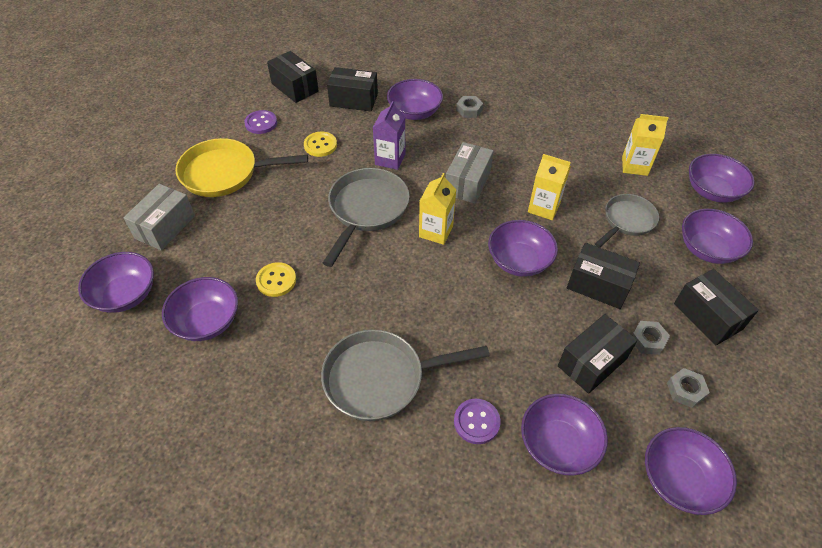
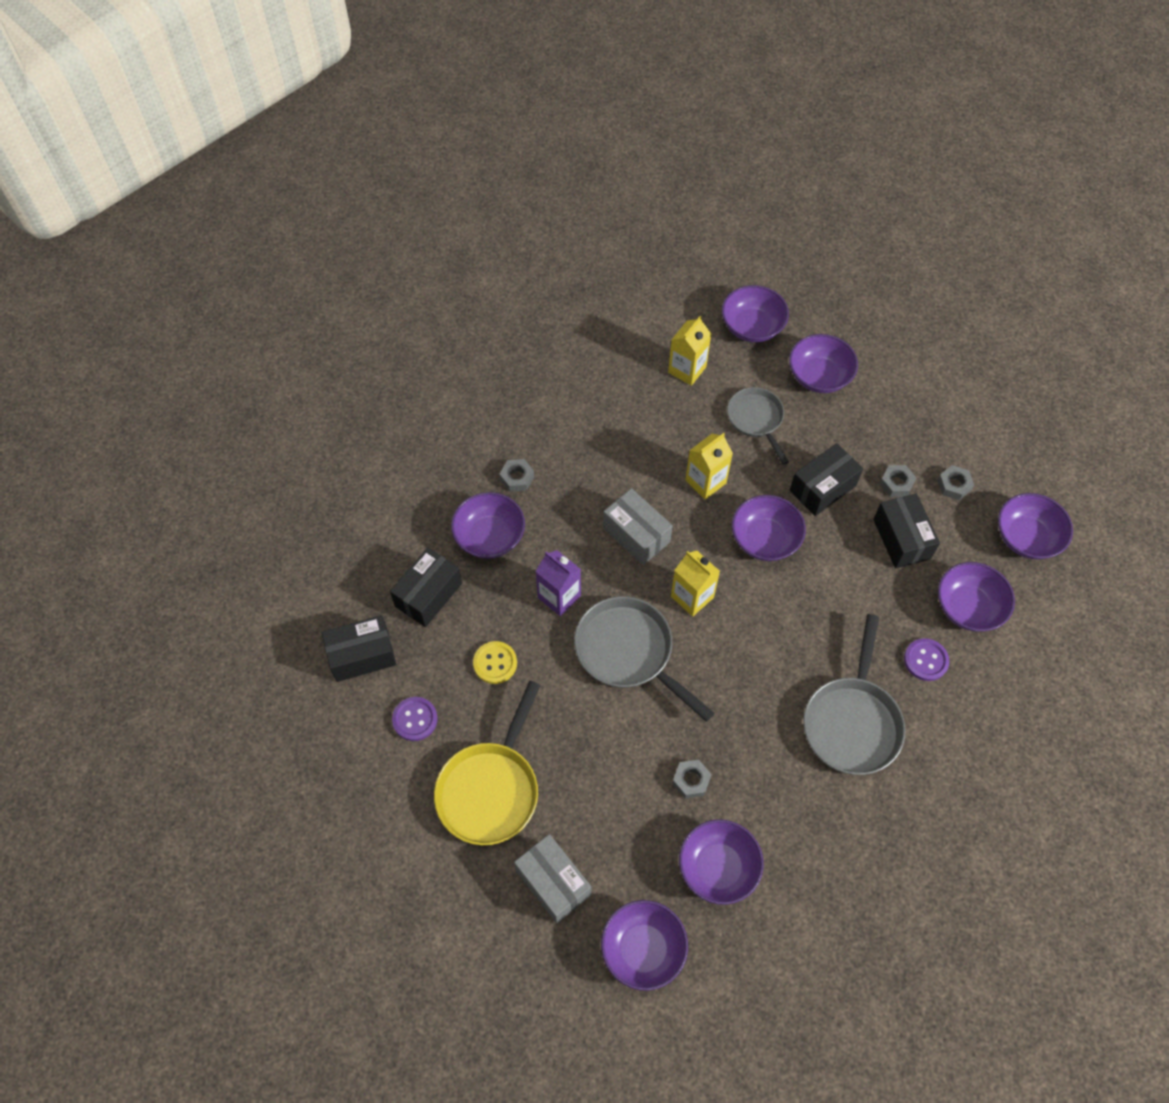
camera: 65 degrees left, 10 degrees up
yellow button [256,262,296,297] -> grey nut [672,760,712,799]
black box [674,269,759,346] -> none

